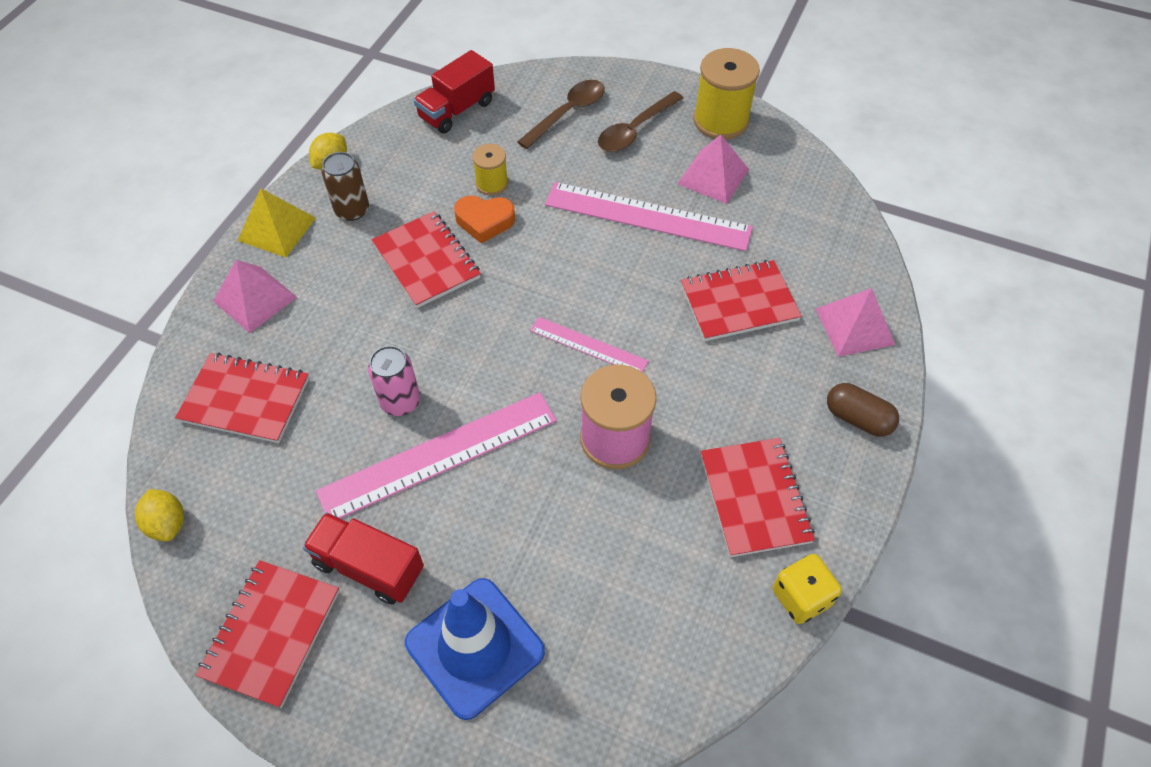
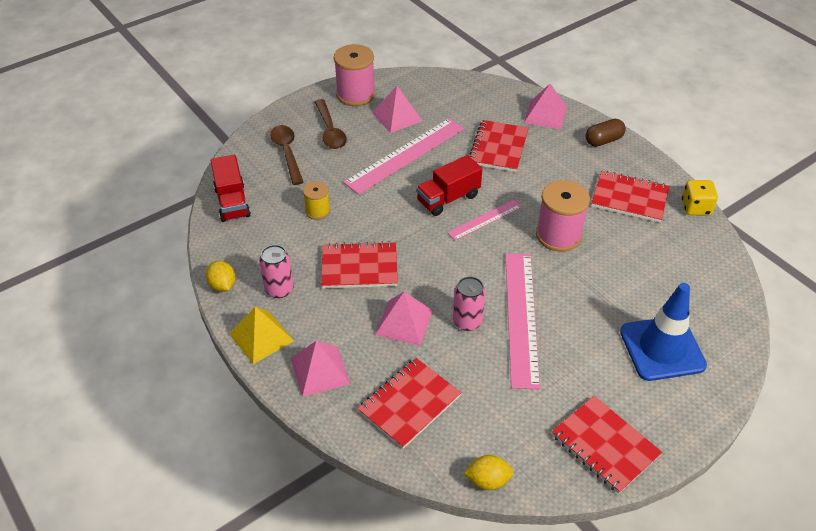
camera: 60 degrees left, 10 degrees down
red truck [302,512,424,604] -> red truck moved to [416,155,482,216]
brown can [321,152,369,221] -> pink can [259,245,294,298]
orange heart [454,196,515,244] -> none
yellow spool [693,48,760,140] -> pink spool [334,44,375,106]
none -> pink pyramid [375,292,433,346]

